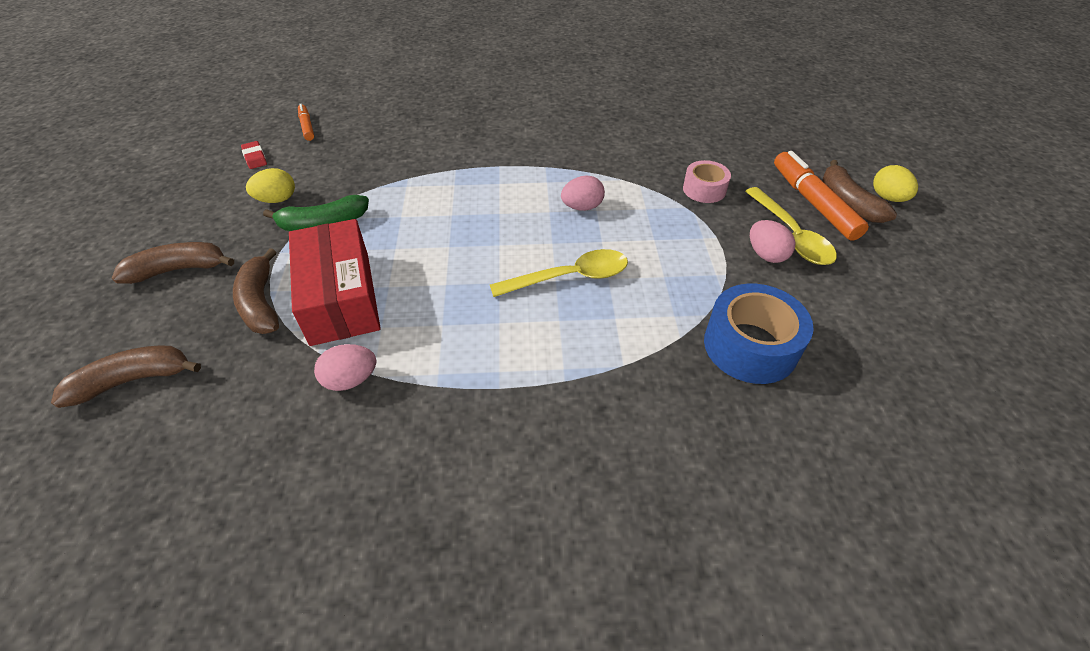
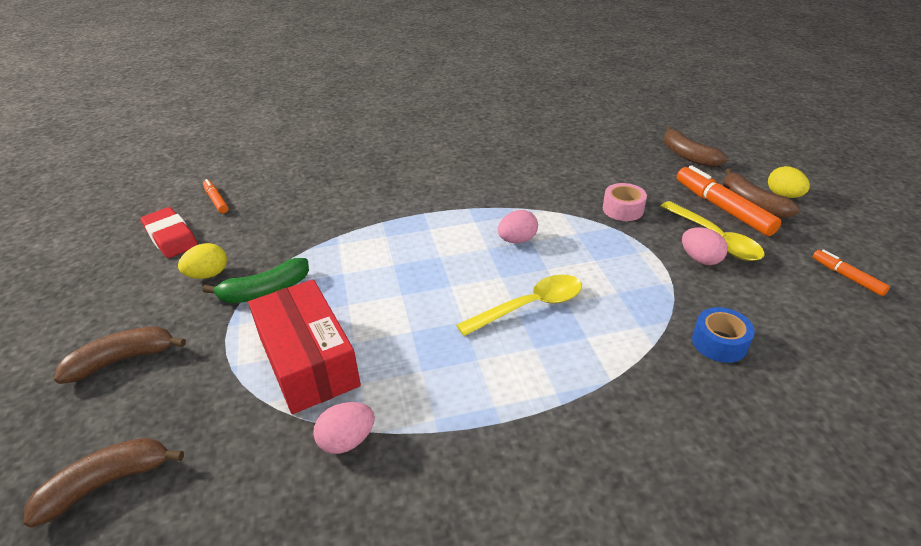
camera: 10 degrees left, 10 degrees down
brown banana [233,248,279,334] -> brown banana moved to [664,127,728,167]
red eraser [241,141,267,169] -> red eraser [141,207,198,258], size x1.79
blue tape [704,284,813,384] -> blue tape [692,307,755,363], size x0.60
none -> orange marker [813,249,890,296]

